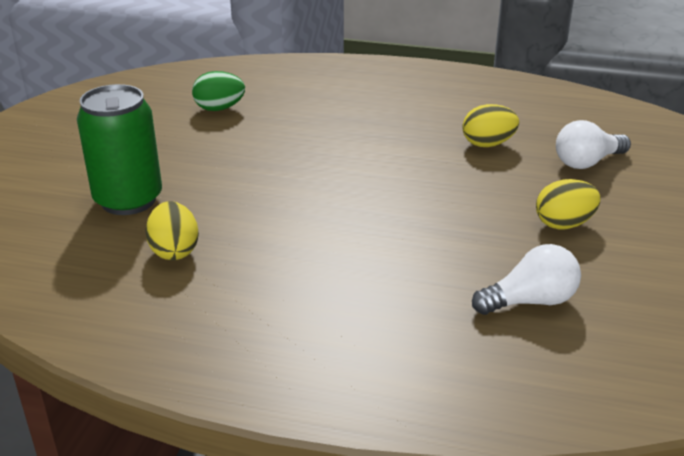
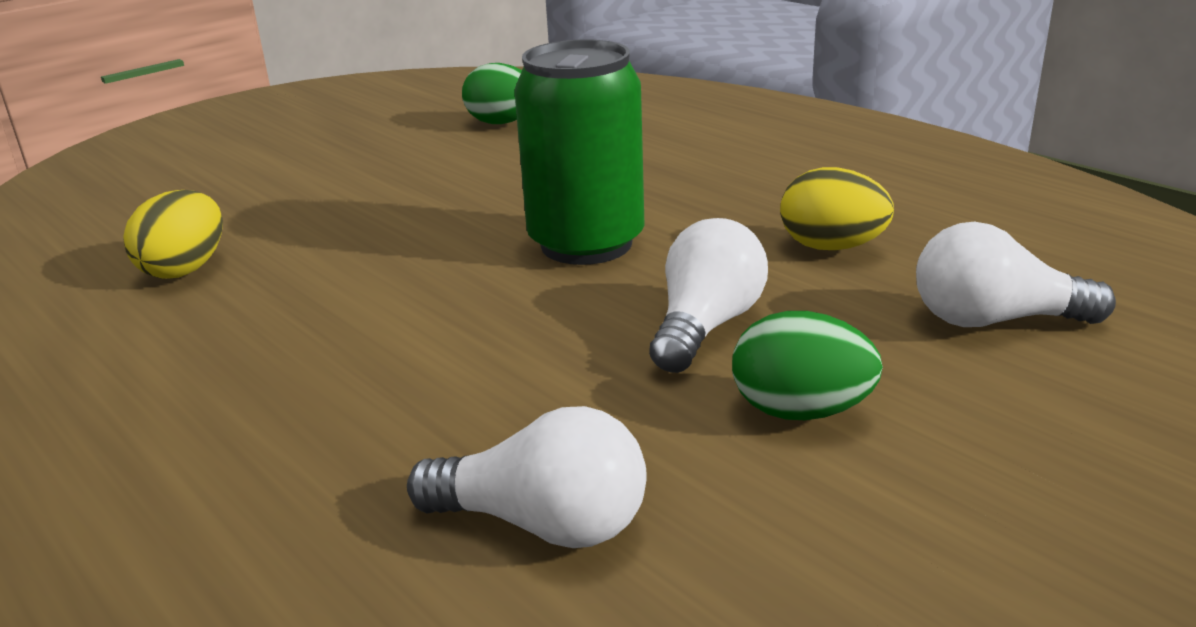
camera: 35 degrees right, 5 degrees down
green can [77,84,162,215] -> green can moved to [514,39,645,265]
yellow egg [536,179,600,230] -> green egg [732,311,883,420]
none -> white light bulb [649,218,768,373]

